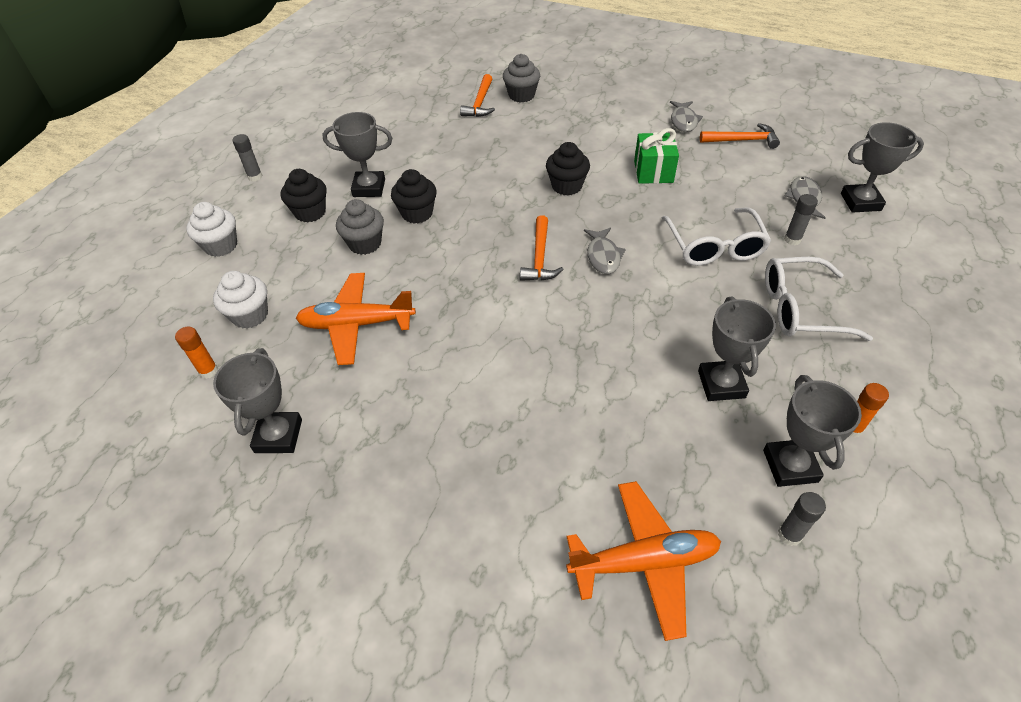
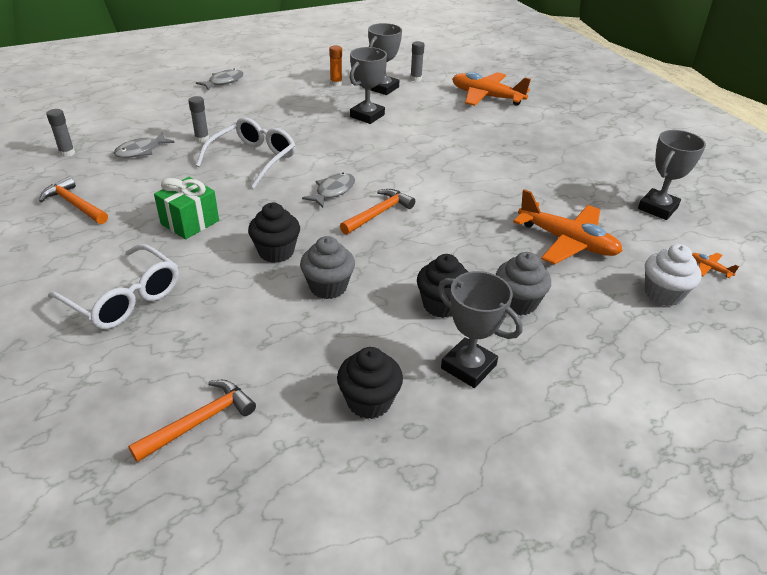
camera: 145 degrees left, 10 degrees down
orange glue stick [175,327,218,379] -> orange plane [692,253,739,278]
white cupcake [186,202,237,257] -> none
grey glue stick [232,134,263,181] -> grey glue stick moved to [47,109,75,157]
black cupcake [281,169,327,222] -> black cupcake moved to [337,347,403,419]
grey cupcake [503,54,540,103] -> grey cupcake moved to [300,236,355,299]
grey fish [670,101,703,132] -> grey fish moved to [196,69,243,90]
white glasses [765,257,873,341] -> white glasses moved to [48,244,179,329]
grey trophy [841,122,924,213] -> none

